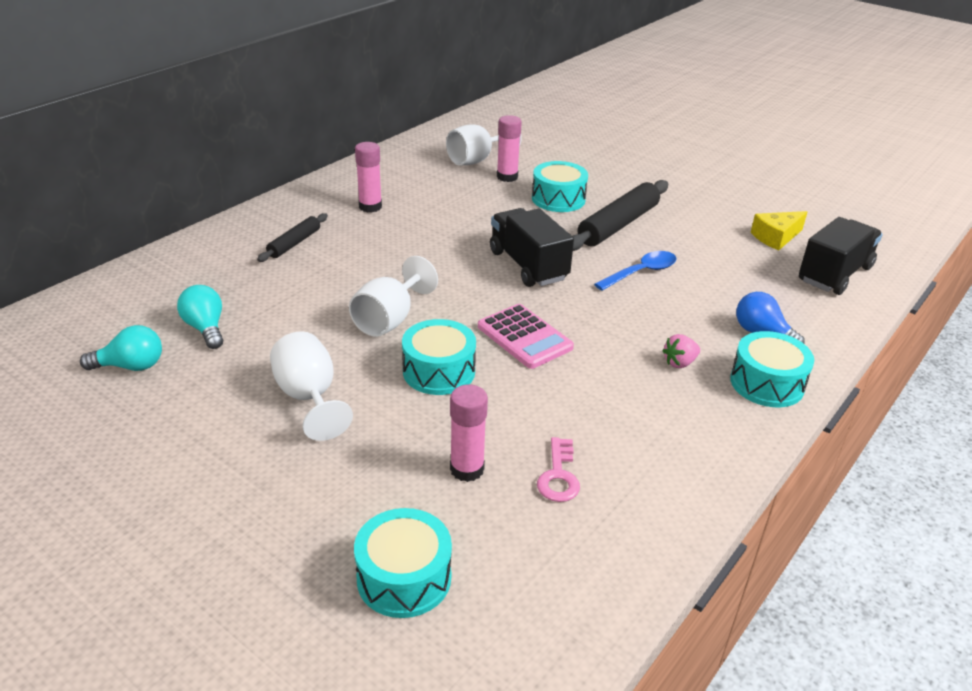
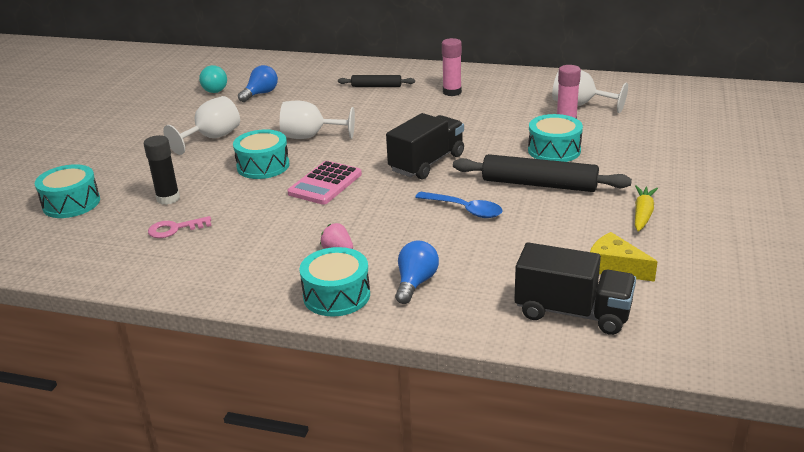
camera: 70 degrees right, 5 degrees down
turquoise light bulb [177,285,223,349] -> blue light bulb [238,65,278,102]
pink glue stick [450,384,488,482] -> black glue stick [144,135,180,205]
none -> yellow carrot [635,185,658,232]

